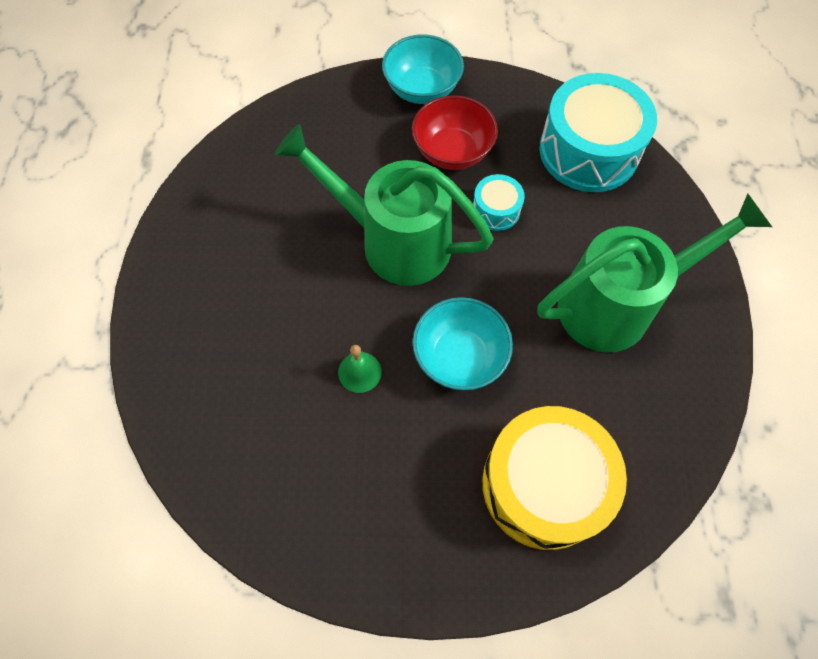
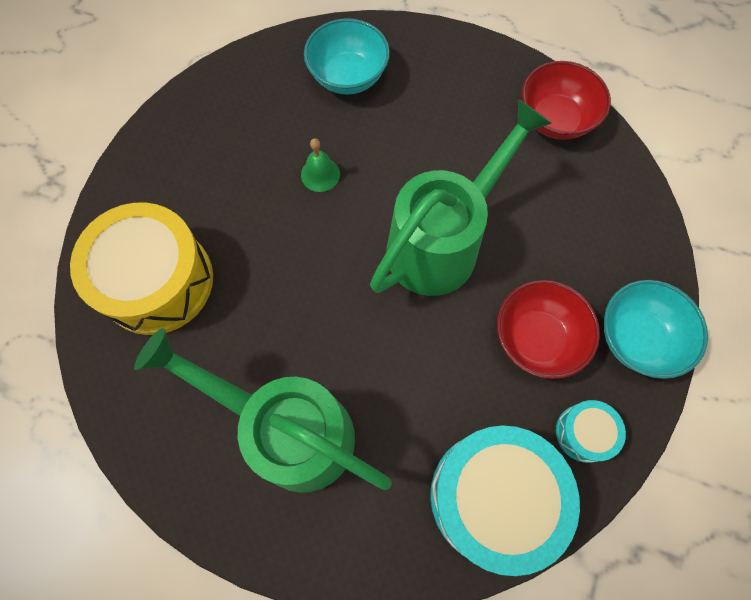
camera: 110 degrees right, 5 degrees up
turquoise bowl [413,297,513,390] -> turquoise bowl moved to [304,18,390,95]
turquoise drum [473,174,525,231] -> turquoise drum moved to [556,400,626,463]
green watering can [538,193,772,352] -> green watering can turned 120 degrees clockwise [134,328,392,493]
none -> red bowl [522,61,611,140]

